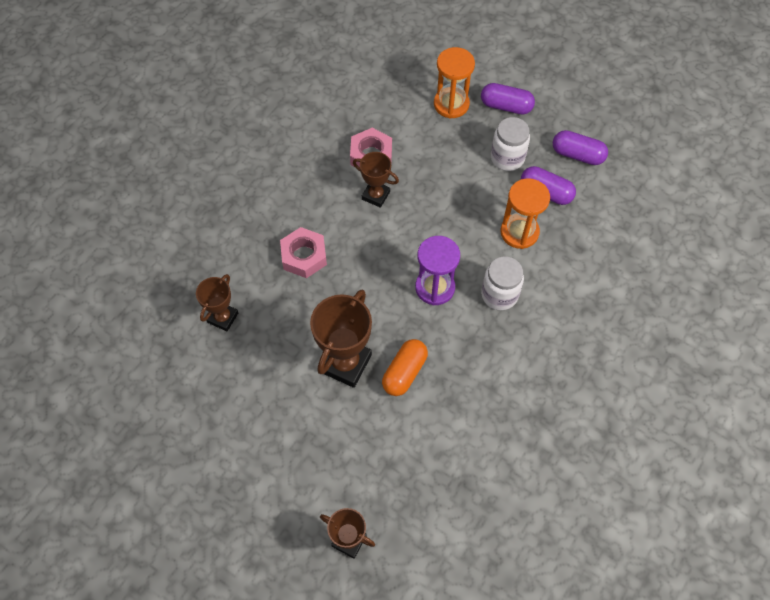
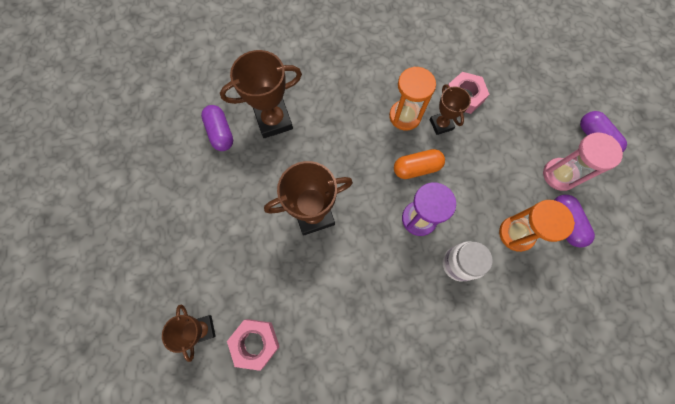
camera: 45 degrees right, 10 degrees up
brown trophy [196,274,238,331] -> brown trophy [220,50,302,138], size x1.68
pink nut [280,227,327,278] -> pink nut moved to [227,319,280,371]
orange capsule [382,339,428,396] -> orange capsule moved to [394,149,445,179]
orange hourglass [434,47,475,119] -> orange hourglass moved to [389,67,436,131]
white jar [491,117,530,171] -> pink hourglass [543,133,623,191]
purple capsule [553,130,608,165] -> purple capsule moved to [201,105,233,151]

